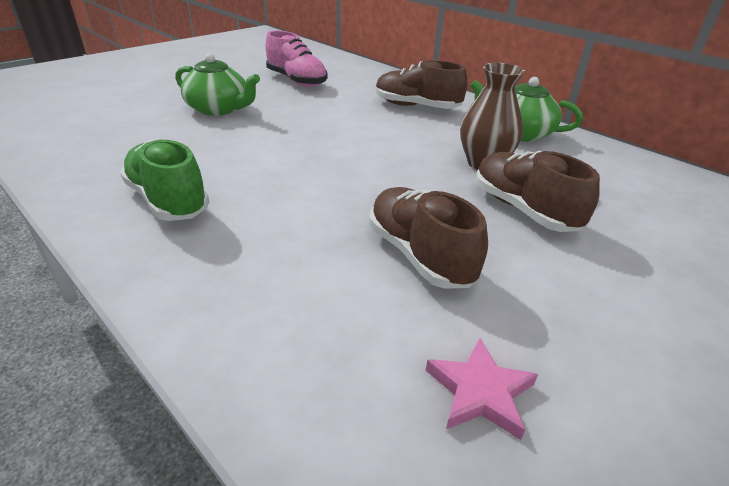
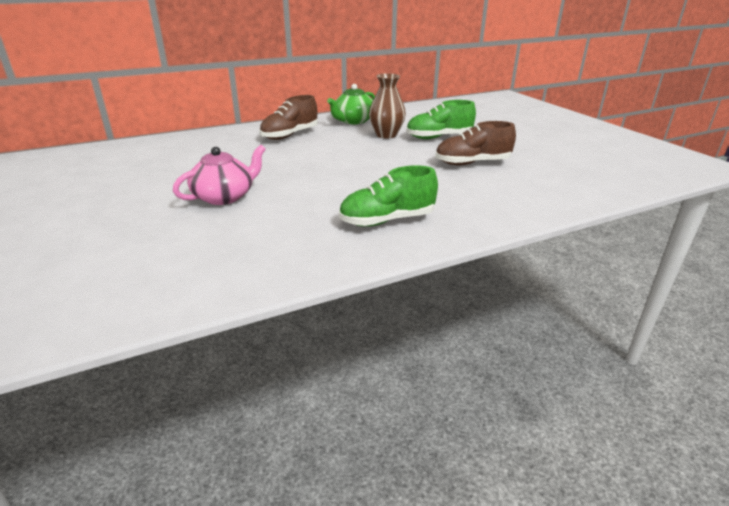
camera: 70 degrees left, 5 degrees down
green teapot [175,53,260,116] -> pink teapot [173,145,266,205]
pink shoe [266,31,328,87] -> none
pink star [426,338,538,440] -> none
brown shoe [476,150,600,232] -> green shoe [406,100,476,139]

